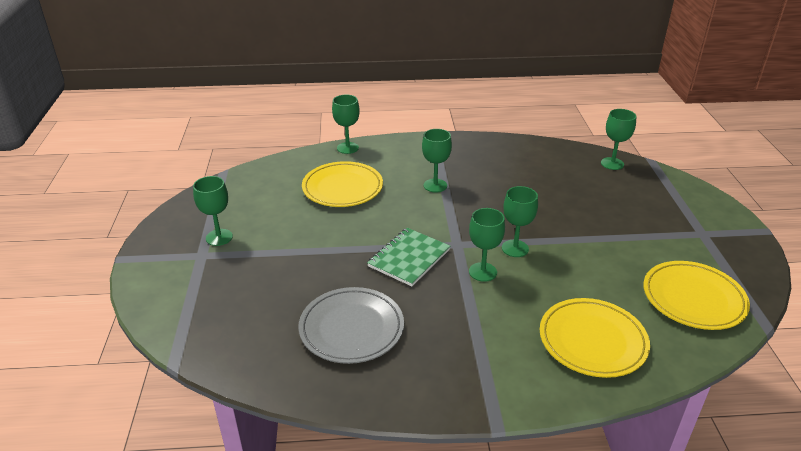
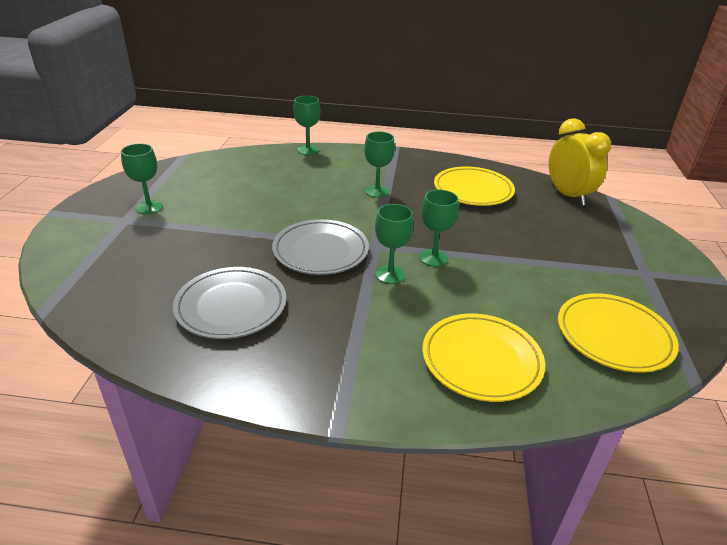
camera: 10 degrees right, 0 degrees up
yellow plate [302,161,383,207] -> yellow plate moved to [434,166,515,206]
green notebook [367,228,450,286] -> grey plate [272,219,369,275]
green goblet [601,109,636,170] -> yellow clock [549,119,611,206]

